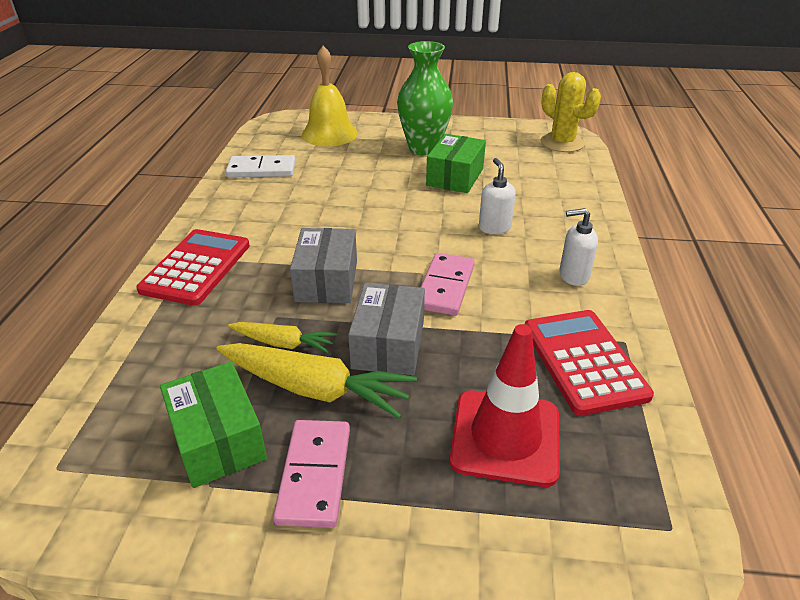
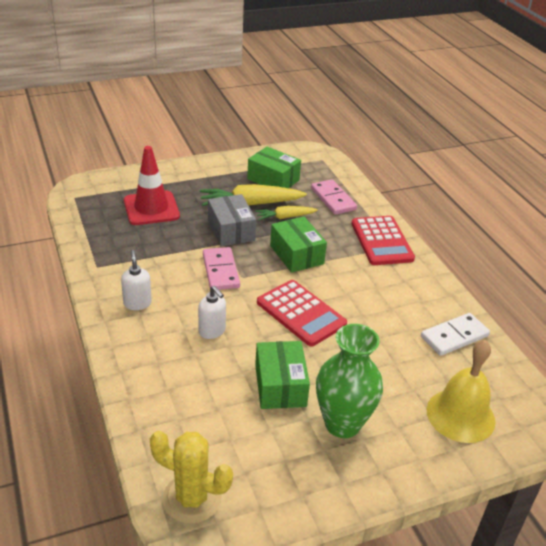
camera: 150 degrees right, 0 degrees up
pink domino [273,420,350,528] -> pink domino moved to [311,179,357,215]
grey box [290,228,357,303] -> green box [270,216,327,273]
red calculator [525,310,654,416] -> red calculator moved to [257,280,347,346]
white soap dispenser [559,208,598,286] -> white soap dispenser turned 75 degrees counterclockwise [121,250,152,310]

